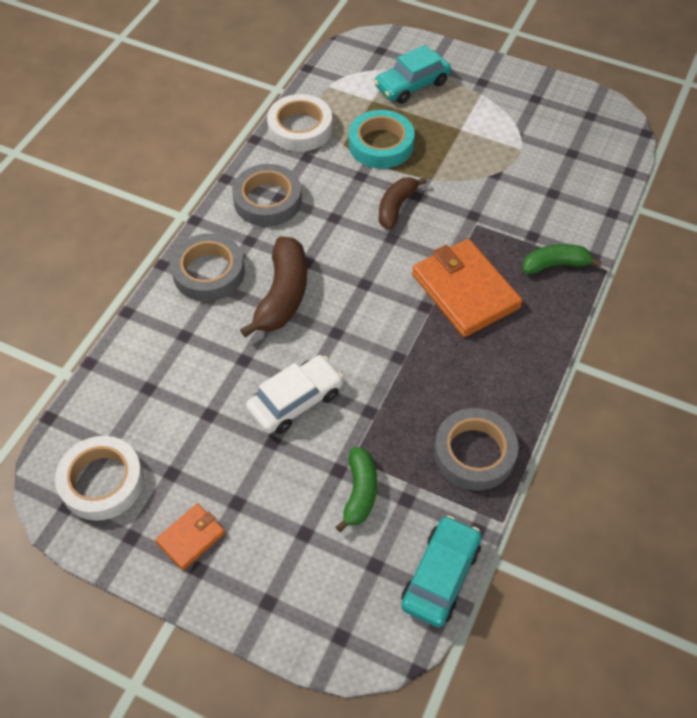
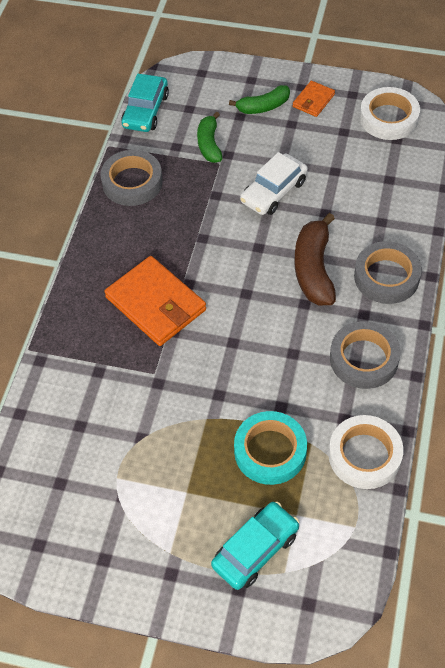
camera: 170 degrees right, 0 degrees up
brown banana [379,177,427,230] -> none
green banana [522,244,602,274] -> green banana moved to [229,85,290,114]

